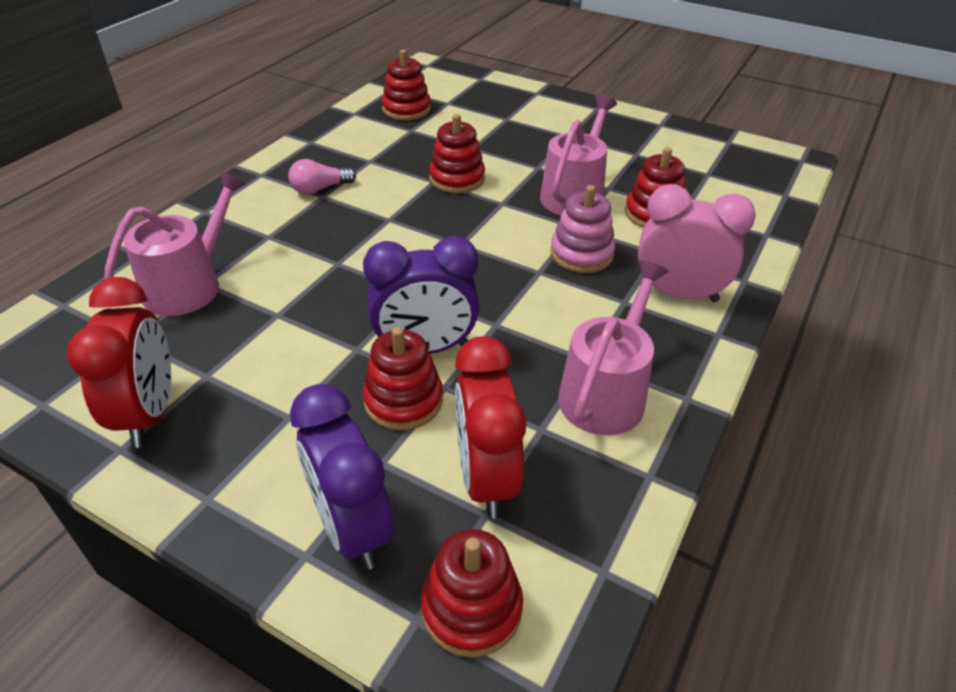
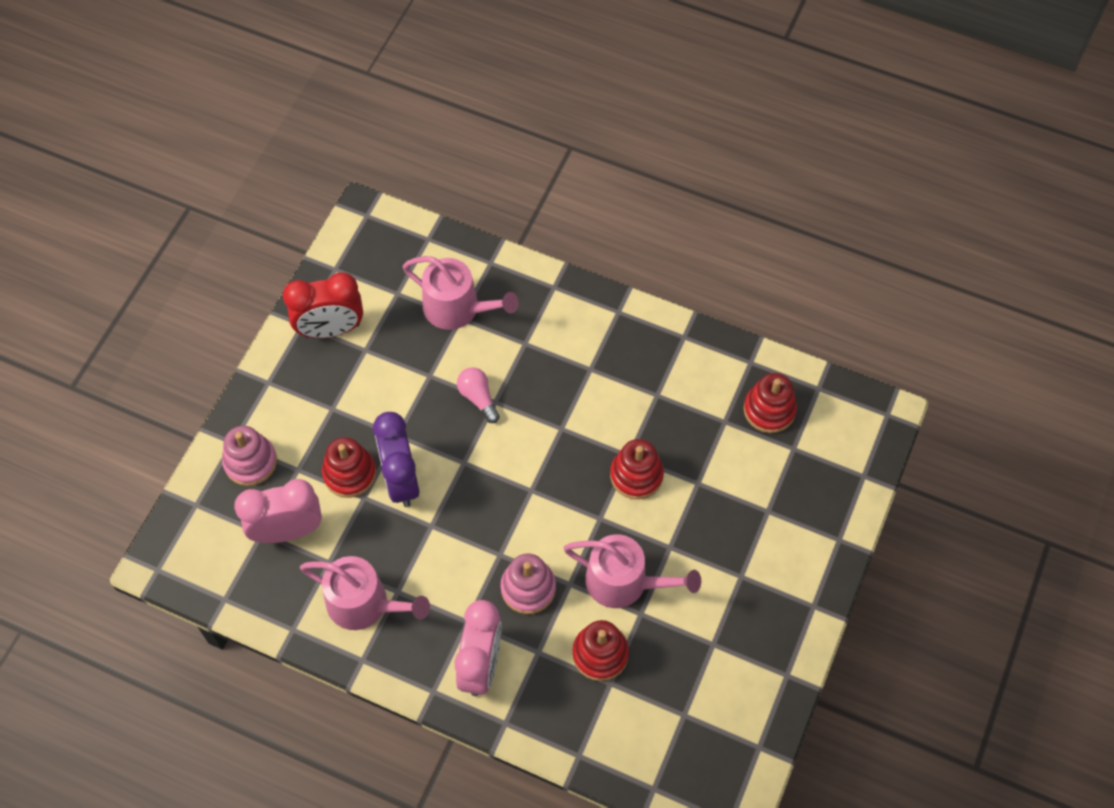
camera: 85 degrees right, 20 degrees up
pink light bulb [288,159,356,195] -> pink light bulb moved to [457,367,500,423]
purple clock [290,384,394,570] -> pink stacking toy [222,426,277,486]
red stacking toy [421,529,523,658] -> none
red clock [455,336,526,519] -> pink clock [234,479,322,543]

